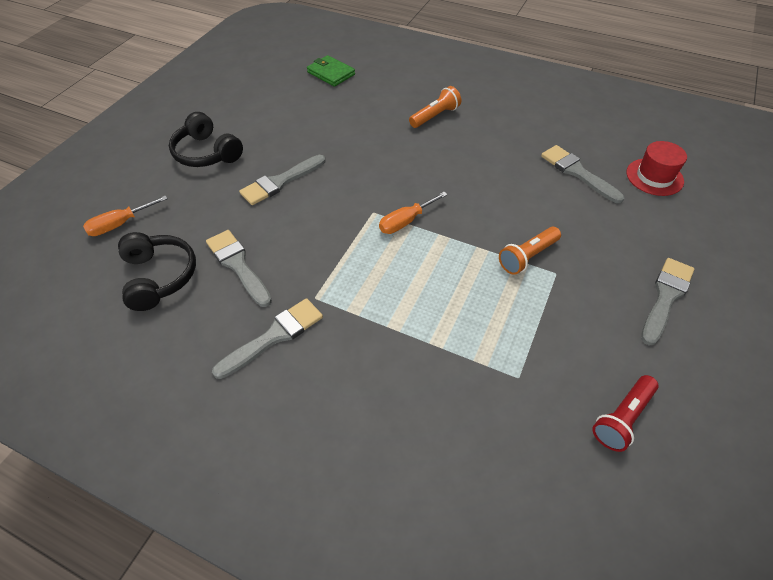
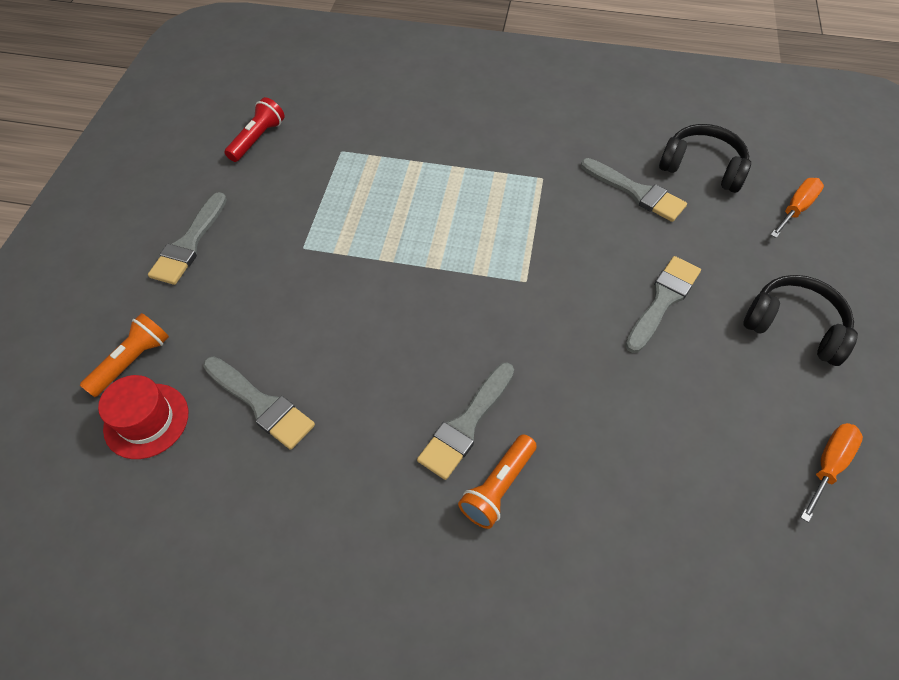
camera: 165 degrees right, 5 degrees up
black headphones [118,232,196,311] -> black headphones turned 150 degrees clockwise [659,124,751,193]
grey brush [212,298,323,379] -> grey brush moved to [417,362,514,480]
green wallet [307,55,355,87] -> none
orange screwdriver [379,192,448,234] -> orange screwdriver moved to [800,423,863,523]
orange flashlight [499,226,561,275] -> orange flashlight moved to [80,313,169,397]

